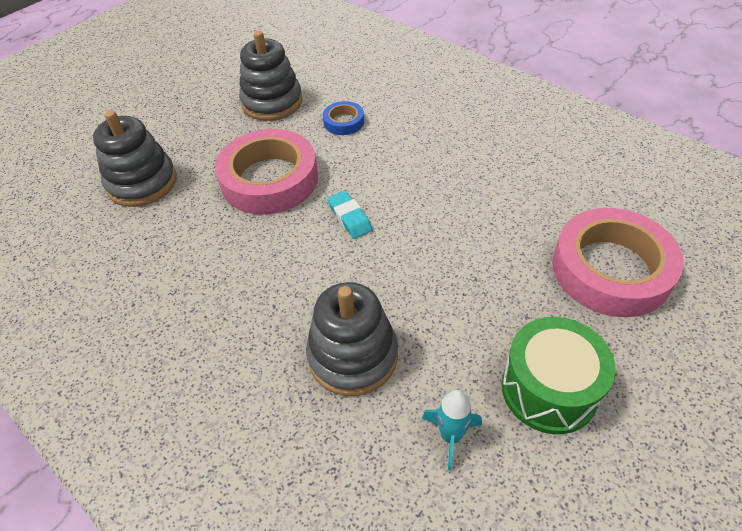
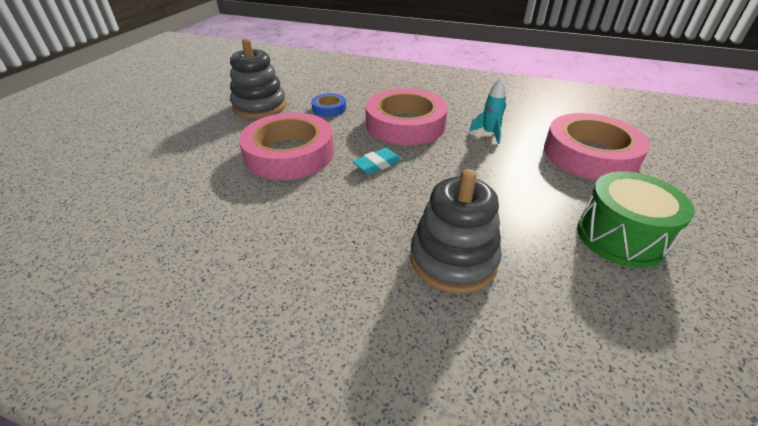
camera: 25 degrees left, 10 degrees down
grey stacking toy [93,110,177,207] -> none
turquoise eraser [327,191,372,239] -> turquoise eraser turned 75 degrees counterclockwise [352,148,402,174]
turquoise rocket [422,390,482,471] -> turquoise rocket moved to [469,78,506,144]
none -> pink tape [366,88,448,145]

